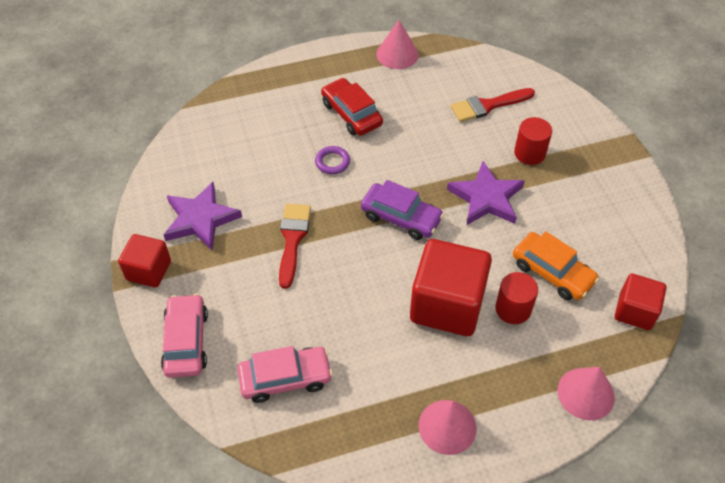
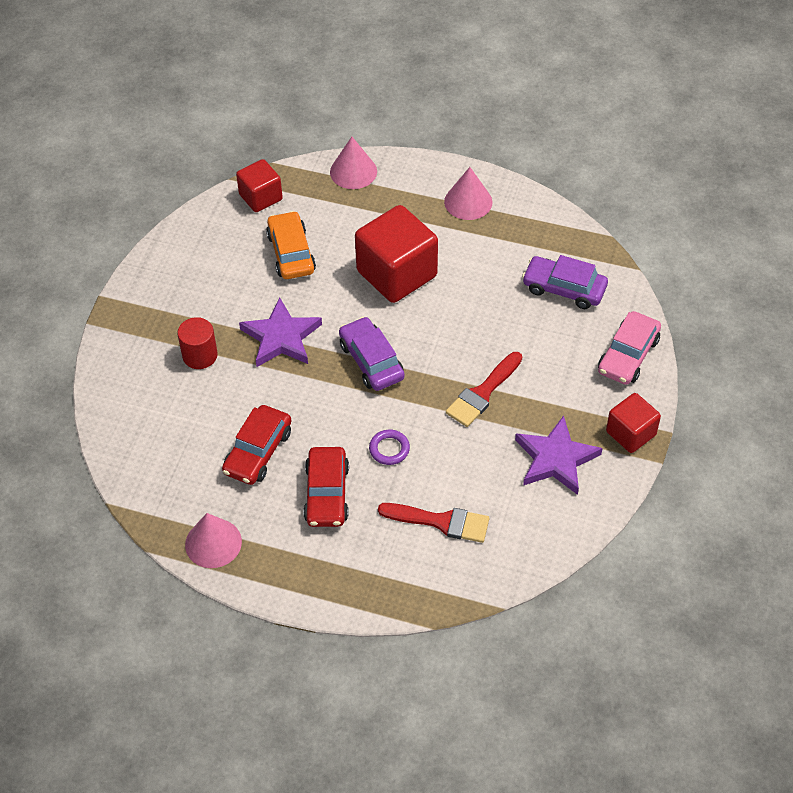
camera: 145 degrees left, 0 degrees up
pink car [237,346,333,403] -> purple car [522,255,608,309]
red brush [450,88,535,122] -> red brush moved to [378,503,489,543]
red cylinder [495,272,538,324] -> none
none -> red car [222,405,291,485]

